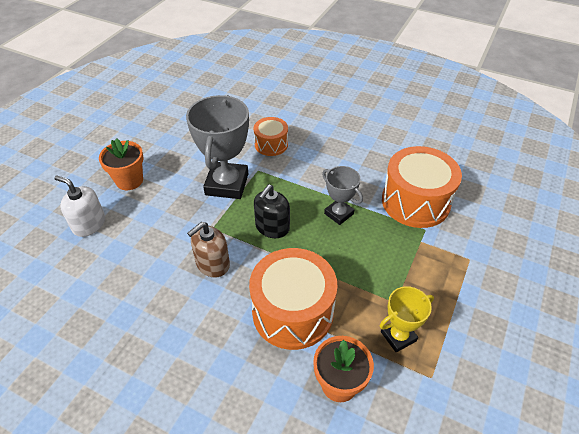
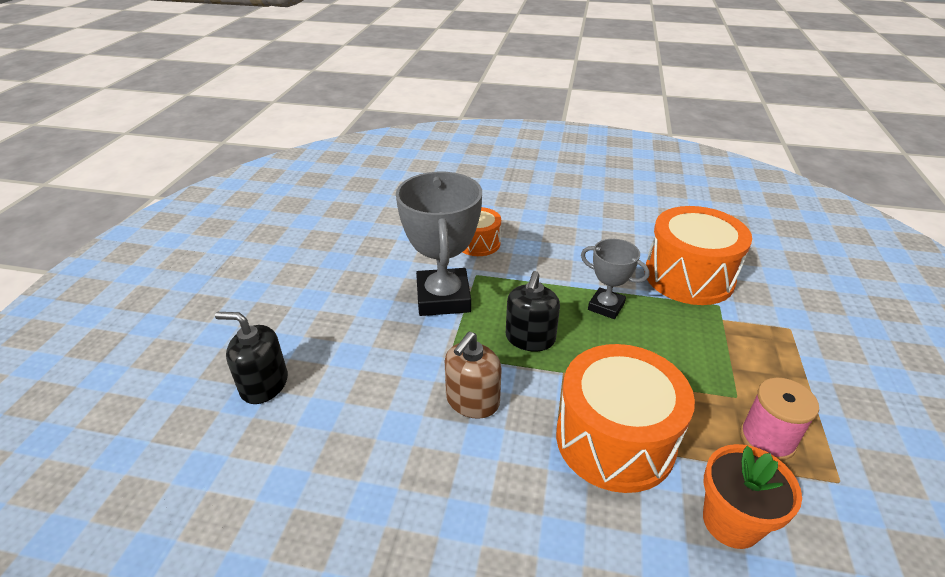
camera: 15 degrees left, 10 degrees down
white soap dispenser [54,175,105,237] -> black soap dispenser [215,312,288,404]
orange flower pot [99,139,144,190] -> none
yellow trophy [380,286,434,352] -> pink spool [740,378,819,461]

